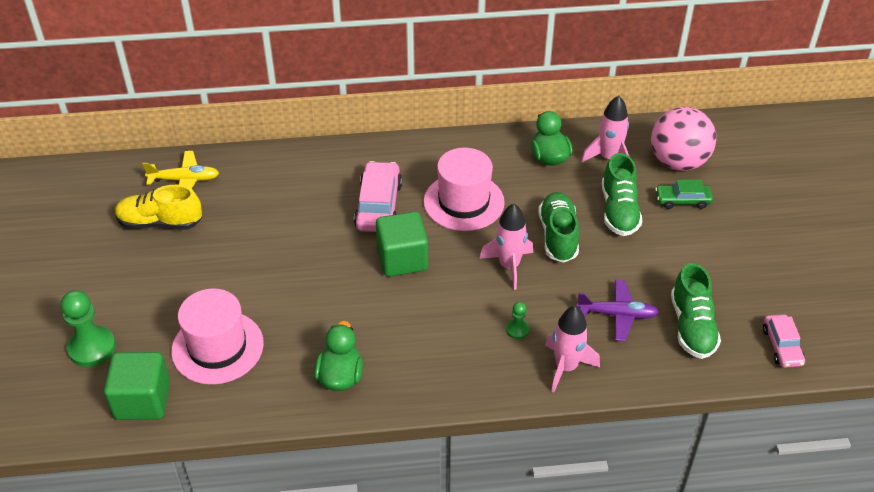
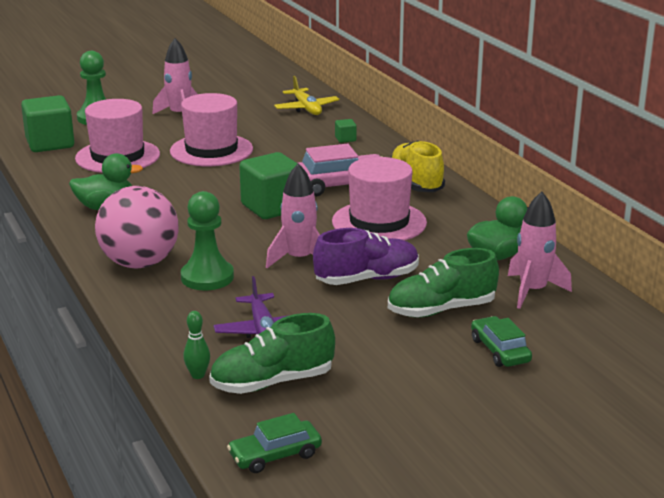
camera: 70 degrees right, 20 degrees down
yellow shoe [115,185,202,229] -> yellow shoe moved to [390,140,445,192]
green pawn [506,302,529,339] -> green pawn [181,191,234,290], size x2.00
green shoe [538,192,579,263] -> purple shoe [313,228,419,285]
pink rocket [545,306,600,393] -> pink rocket moved to [152,38,197,114]
pink ball [651,107,716,171] -> pink ball moved to [95,186,179,268]
pink car [763,314,805,368] -> green car [227,413,322,473]
none -> pink hat [170,93,253,166]
none -> green bowling pin [183,311,210,379]
none -> green cube [335,119,357,143]

